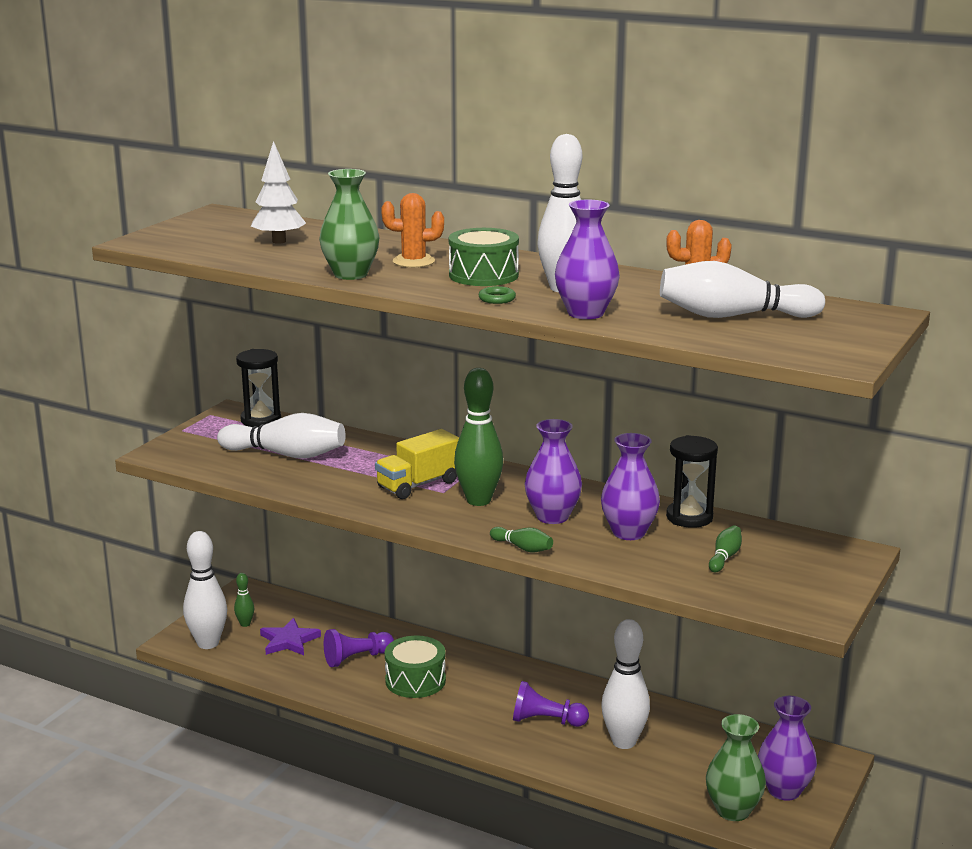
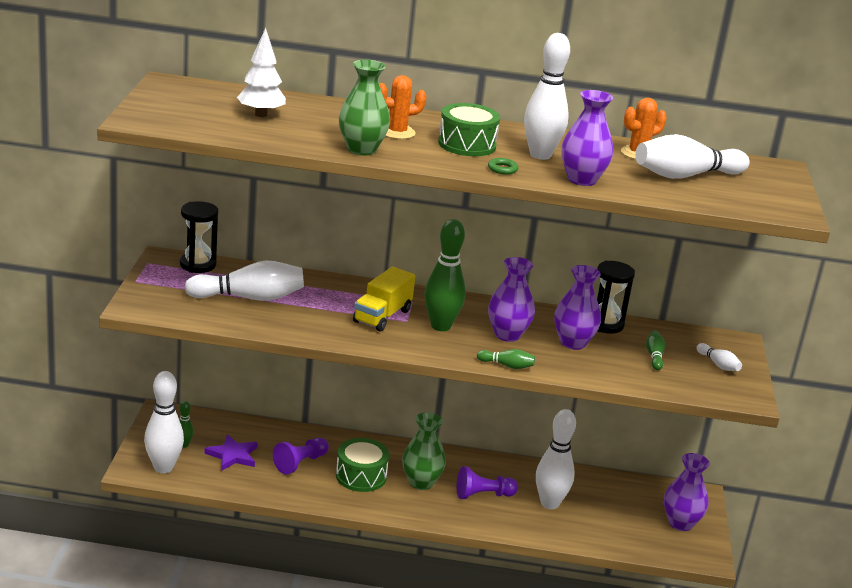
camera: 25 degrees left, 5 degrees up
green vase [706,714,766,821] -> green vase moved to [402,412,446,490]
none -> white bowling pin [697,343,742,371]

